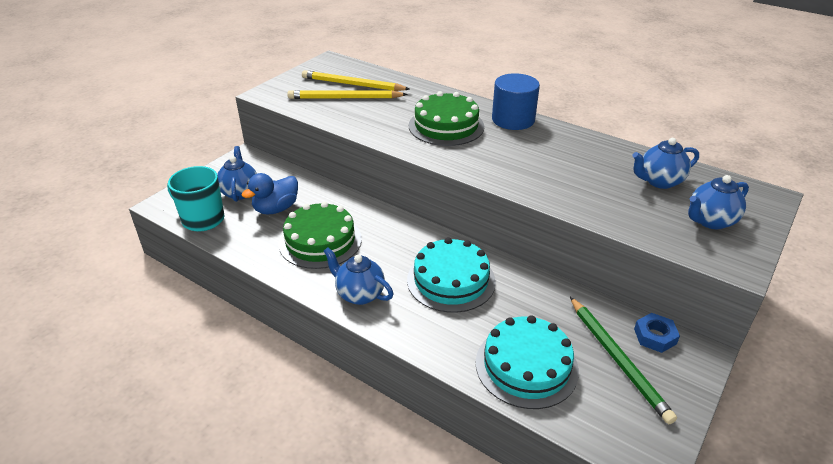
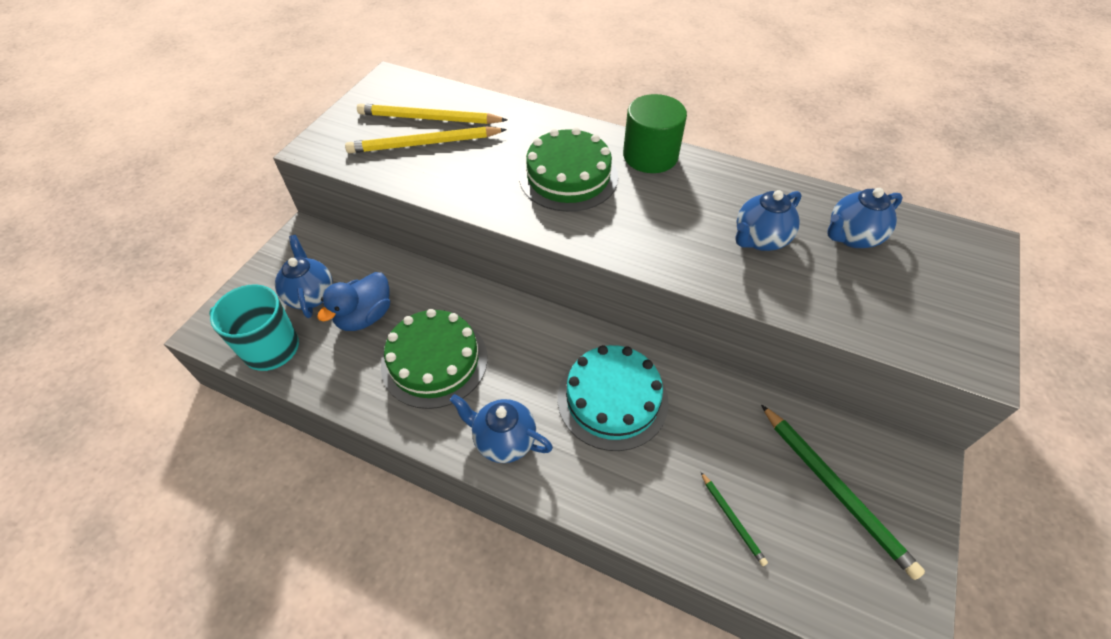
camera: 10 degrees left, 15 degrees up
turquoise cake [476,315,579,409] -> green pencil [701,472,768,566]
blue cylinder [492,73,540,130] -> green cylinder [623,94,687,173]
blue nut [634,313,680,353] -> none
blue teapot [688,175,749,229] -> blue teapot moved to [735,190,802,251]

